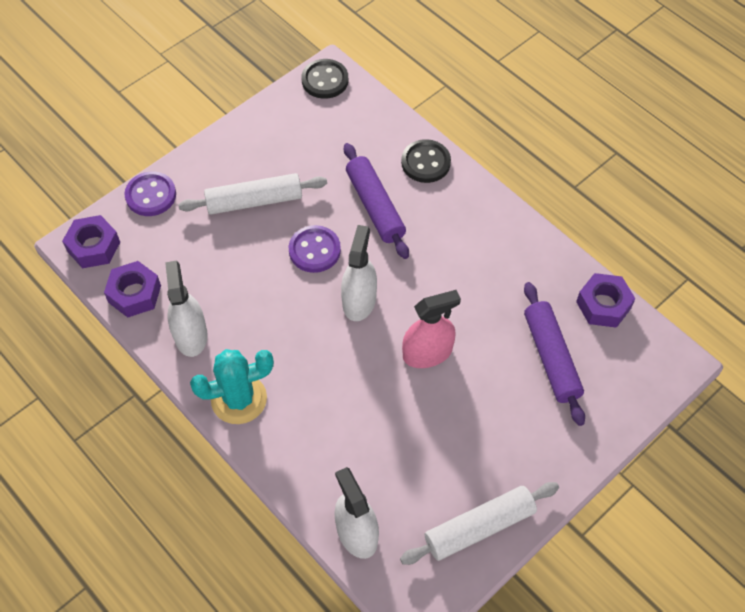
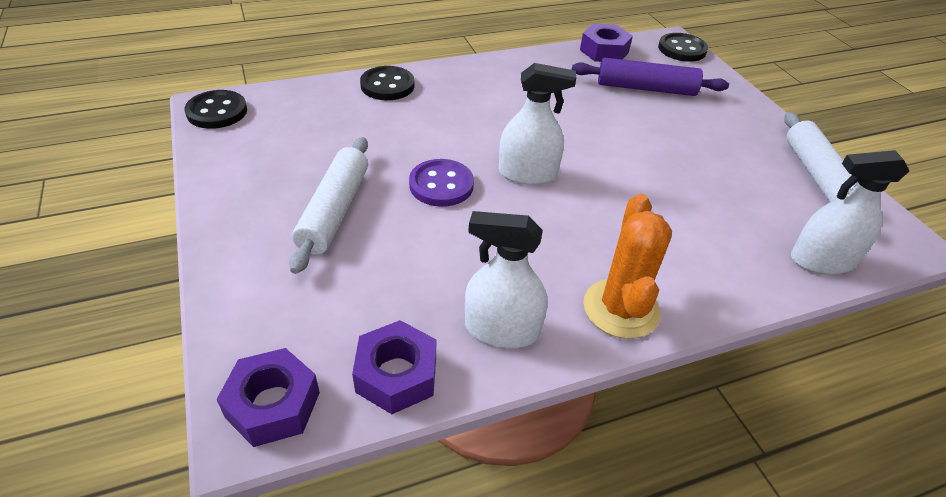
camera: 70 degrees left, 15 degrees down
purple button [124,171,176,216] -> none
turquoise cactus [190,349,274,424] -> orange cactus [583,194,672,339]
white spray bottle [341,225,377,321] -> white spray bottle turned 150 degrees clockwise [499,63,576,185]
purple rolling pin [344,143,409,259] -> none
pink spray bottle [402,290,461,368] -> none
none -> black button [658,33,708,62]

